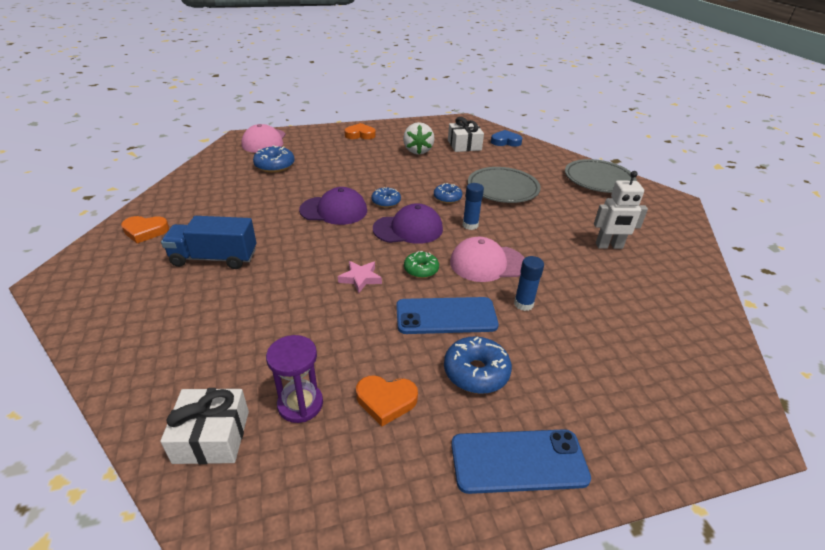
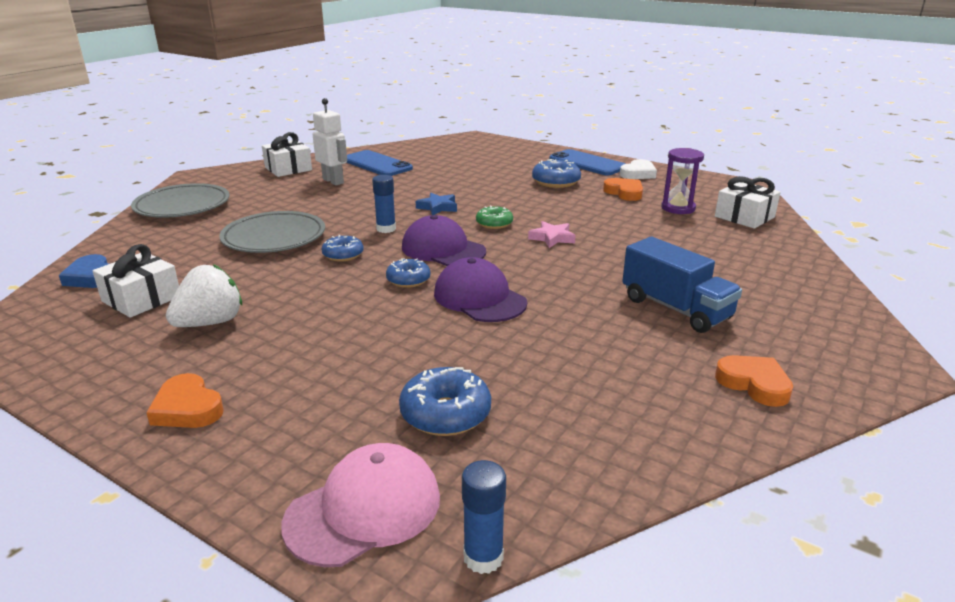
camera: 130 degrees left, 10 degrees down
blue phone [396,297,499,334] -> blue phone moved to [347,150,413,176]
pink cap [450,237,524,282] -> blue star [416,193,457,215]
blue glue stick [514,256,544,311] -> blue glue stick moved to [462,460,506,574]
none -> white gift [262,132,312,177]
none -> white heart [620,159,657,179]

